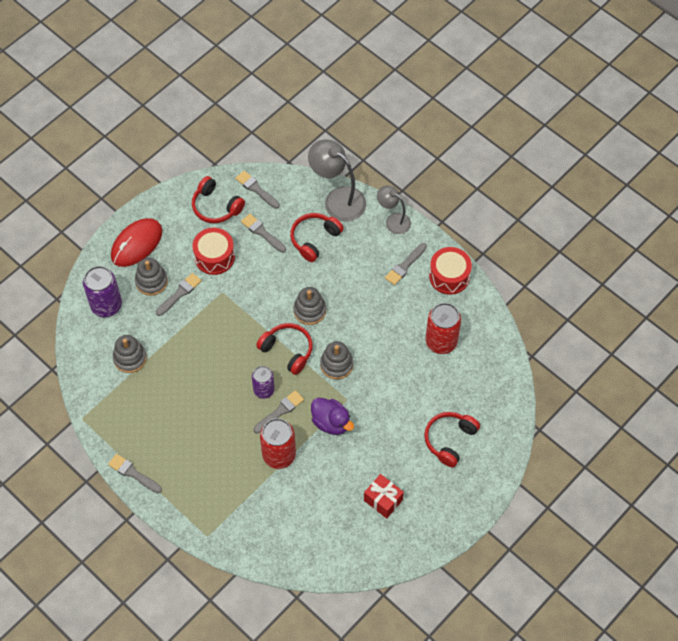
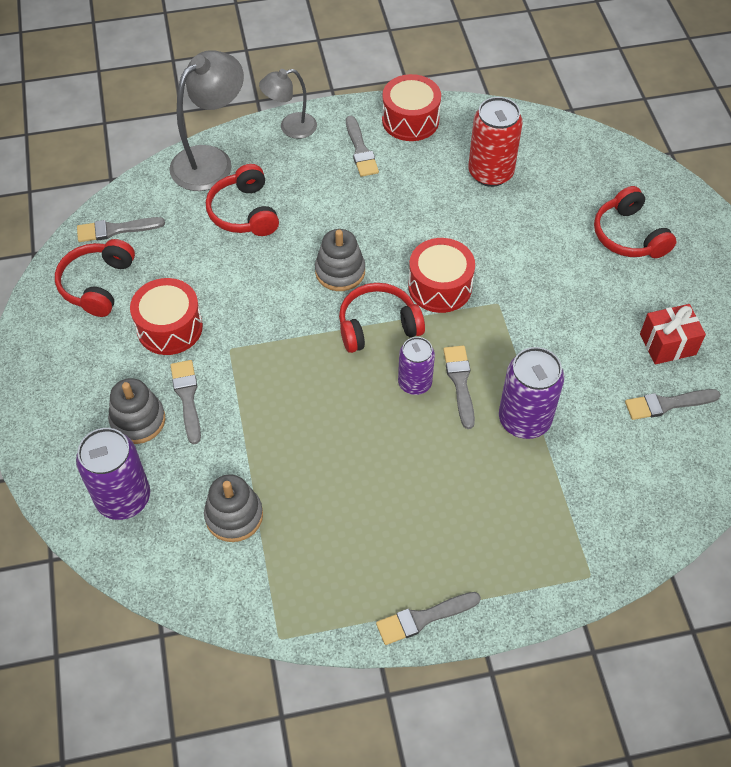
camera: 55 degrees left, 5 degrees down
red mouse [111,218,162,267] -> none
red headphones [192,176,245,223] -> red headphones turned 120 degrees clockwise [55,239,135,317]
grey brush [241,214,286,253] -> grey brush moved to [625,389,721,420]
red can [260,418,296,469] -> purple can [499,347,564,439]
grey lamp [308,140,366,222] -> grey lamp turned 150 degrees clockwise [169,50,244,191]
purple duck [311,398,354,435] -> none
grey stacking toy [320,341,354,380] -> red drum [408,238,475,313]

